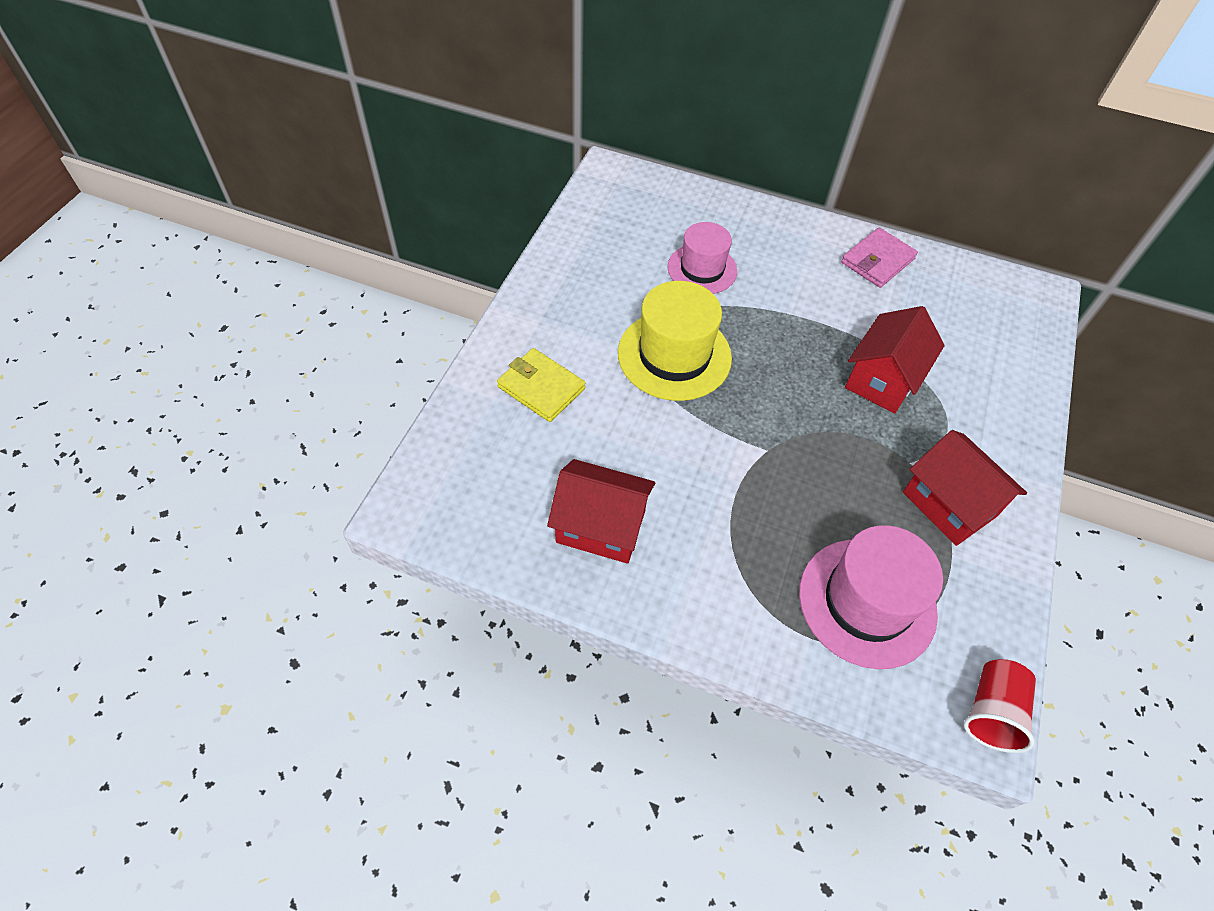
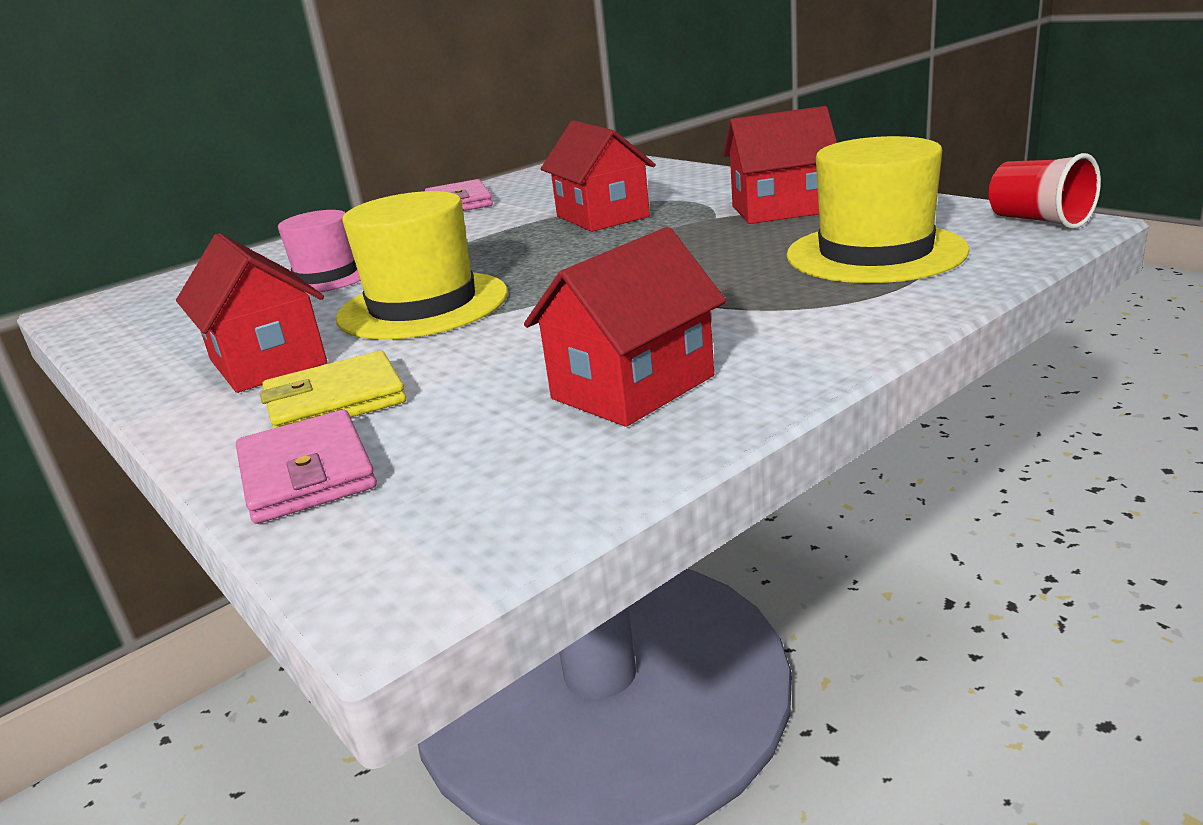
camera: 55 degrees left, 30 degrees down
pink hat [799,525,943,669] -> yellow hat [786,136,970,283]
none -> red house [176,233,327,393]
none -> pink wallet [236,409,377,524]

